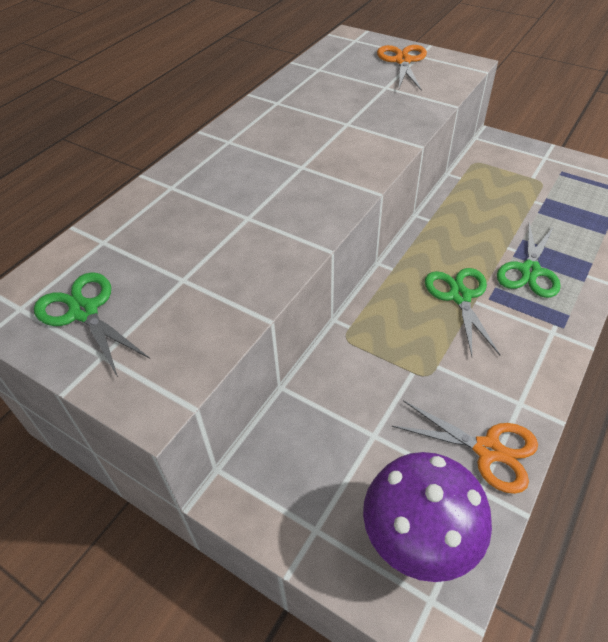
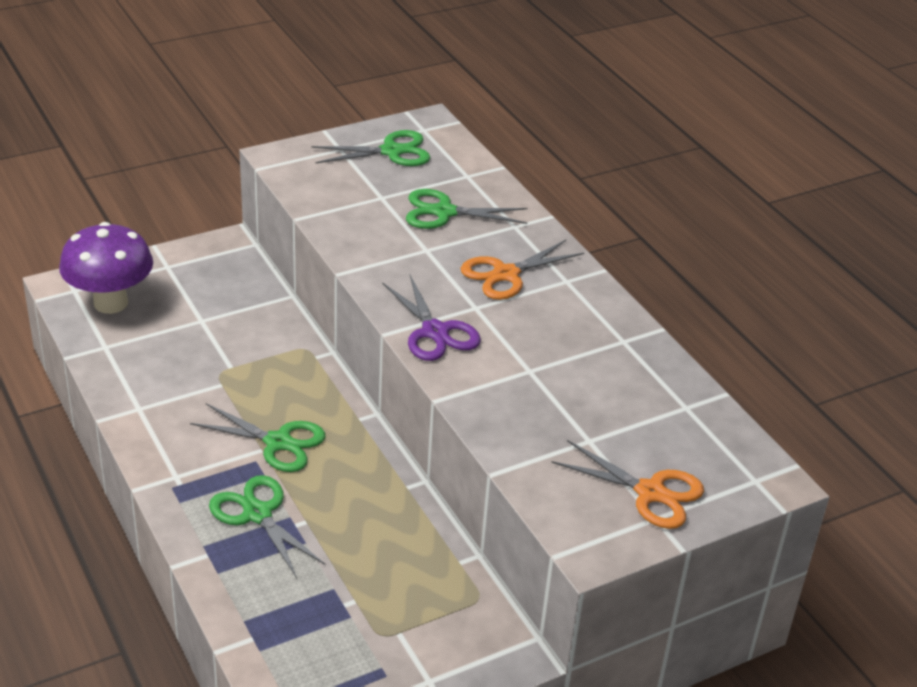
camera: 115 degrees right, 10 degrees down
orange scissors [392,400,538,494] -> orange scissors moved to [461,240,584,300]
none -> purple scissors [382,275,481,361]
none -> green scissors [406,189,527,229]

